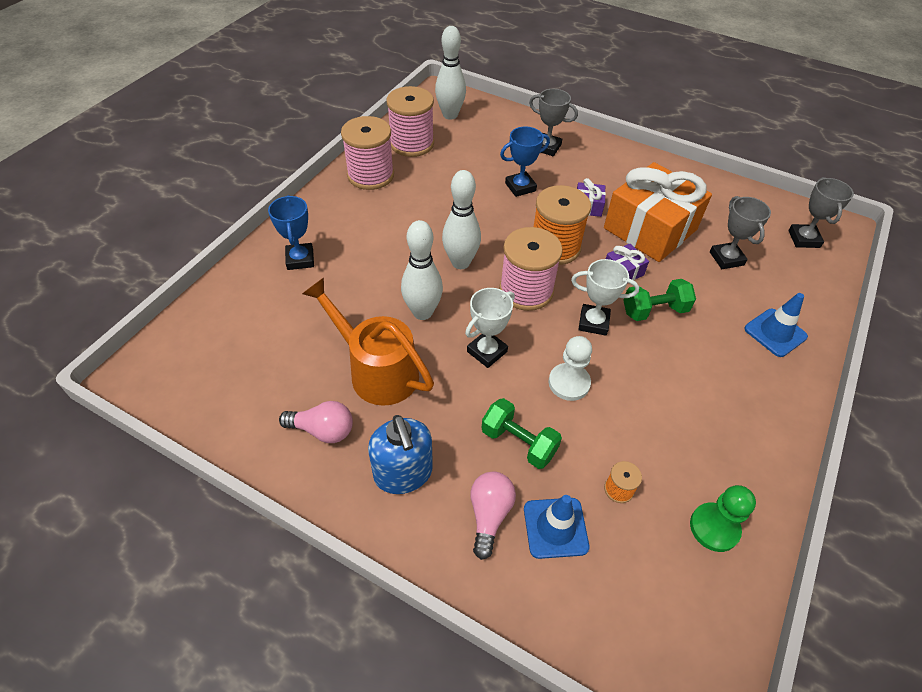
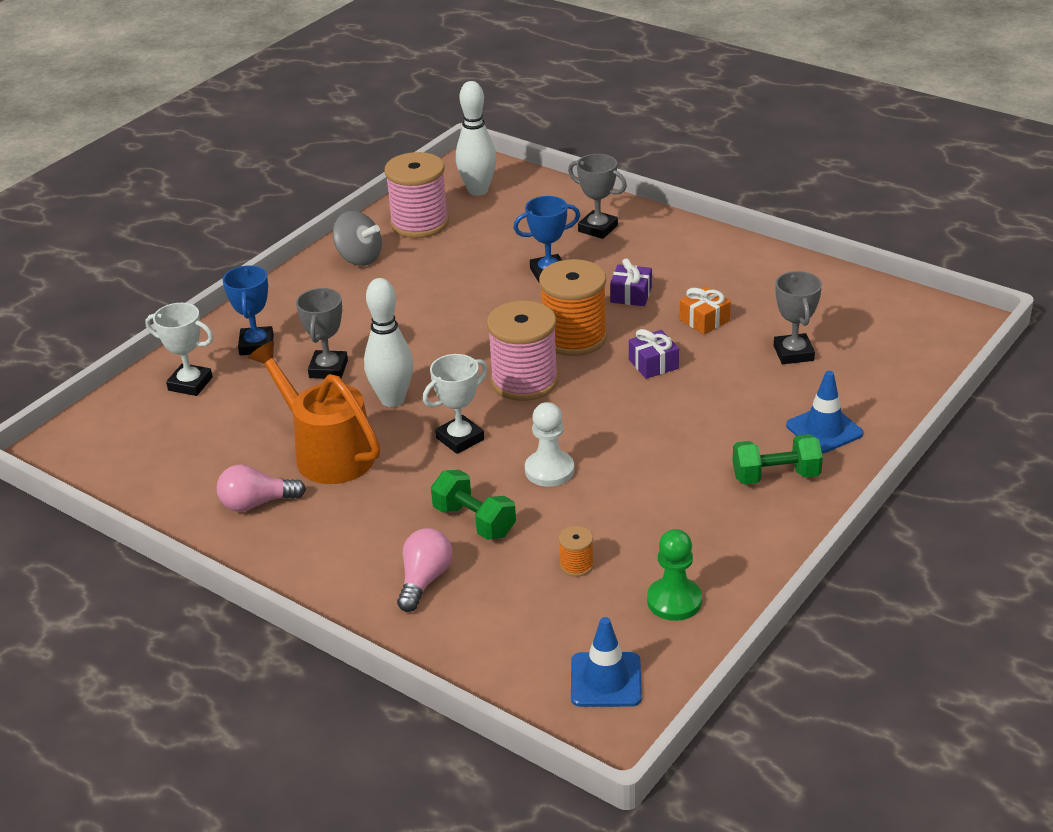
camera: 10 degrees right, 15 degrees down
pink light bulb [279,401,353,443] -> pink light bulb turned 150 degrees clockwise [217,465,306,512]
pink spool [341,116,394,190] -> grey spinning top [333,211,382,266]
blue soap dispenser [368,415,433,494] -> none
white bowling pin [442,170,481,269] -> none
blue traffic cone [524,495,590,559] -> blue traffic cone moved to [571,617,642,707]
white trophy [571,259,639,336] -> white trophy moved to [145,303,213,396]
orange gift [604,162,712,262] -> orange gift [680,287,731,334], size x0.41
green dumbbell [623,279,696,321] -> green dumbbell moved to [732,434,823,484]
grey trophy [788,177,854,248] -> grey trophy moved to [296,288,348,379]

